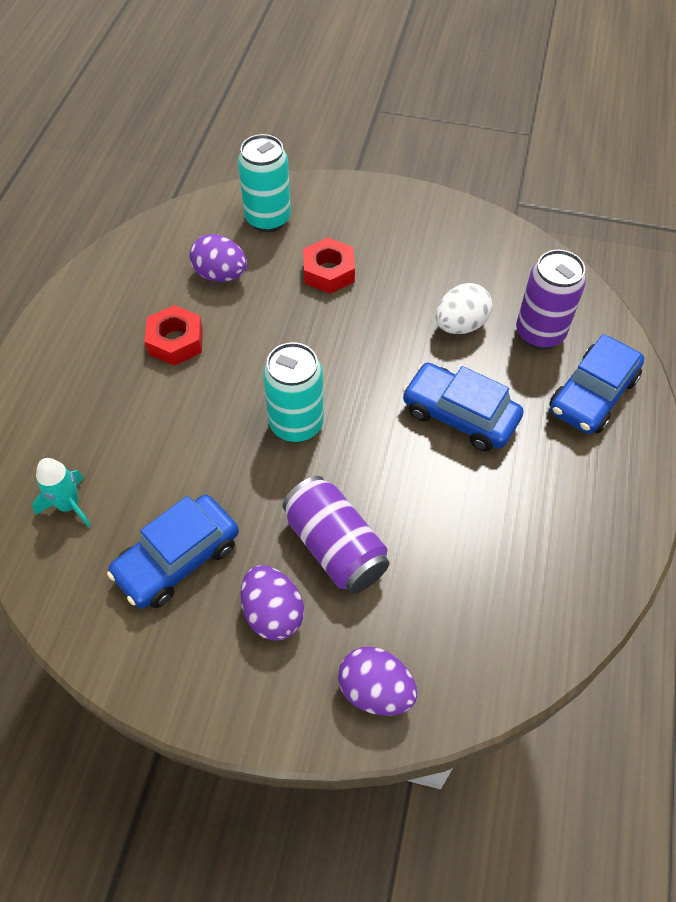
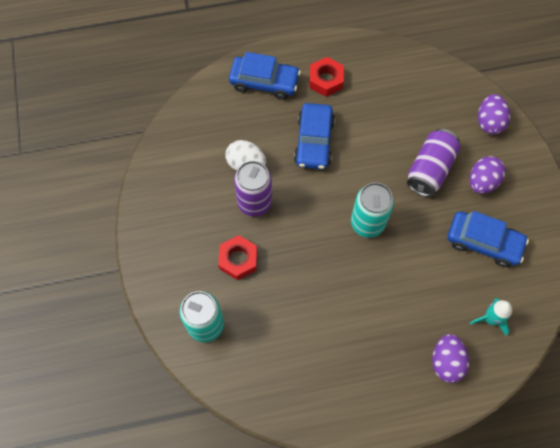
camera: 115 degrees left, 10 degrees up
red nut [145,305,203,366] -> red nut moved to [309,57,344,97]
purple egg [189,234,247,282] -> purple egg moved to [432,334,469,383]
purple can [516,250,586,349] -> purple can moved to [234,161,272,217]

